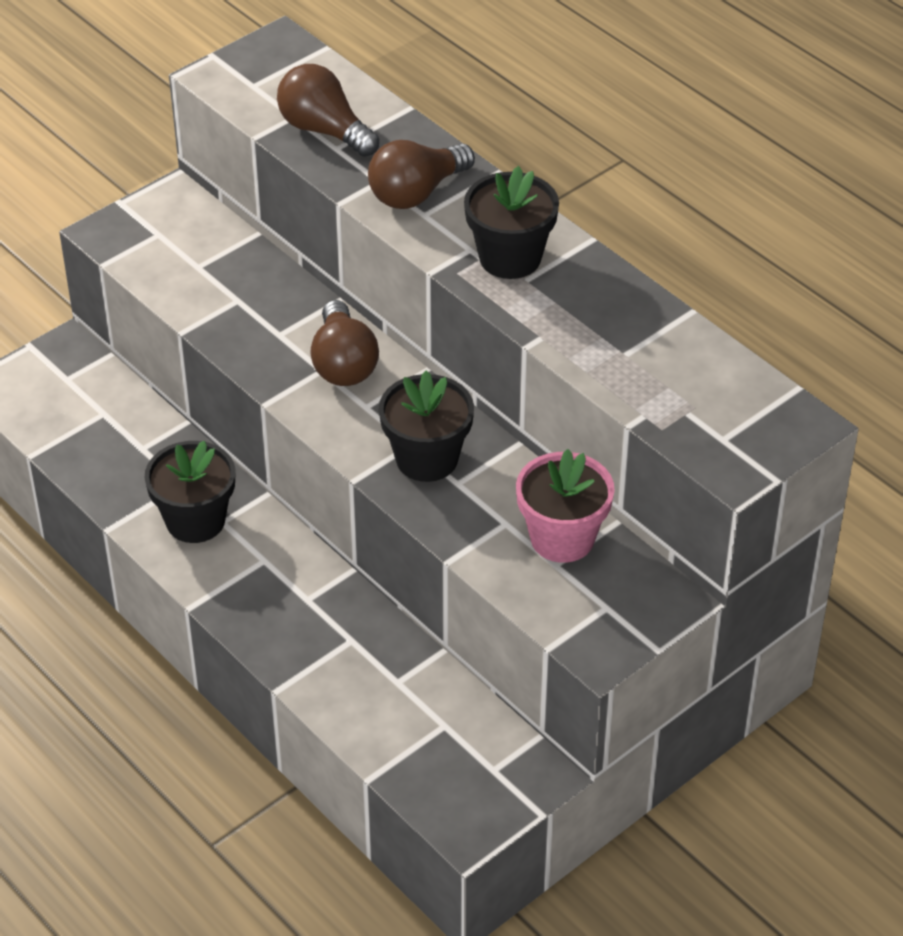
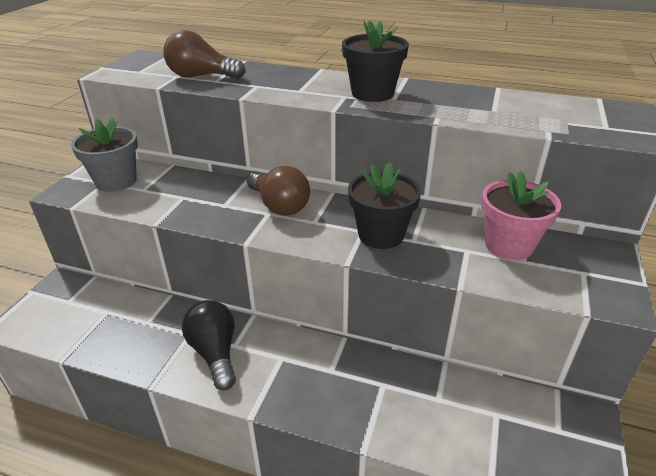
camera: 30 degrees left, 10 degrees down
black flower pot [144,441,236,543] -> black light bulb [182,300,236,390]
brown light bulb [368,140,475,209] -> none
none -> grey flower pot [71,118,138,192]

